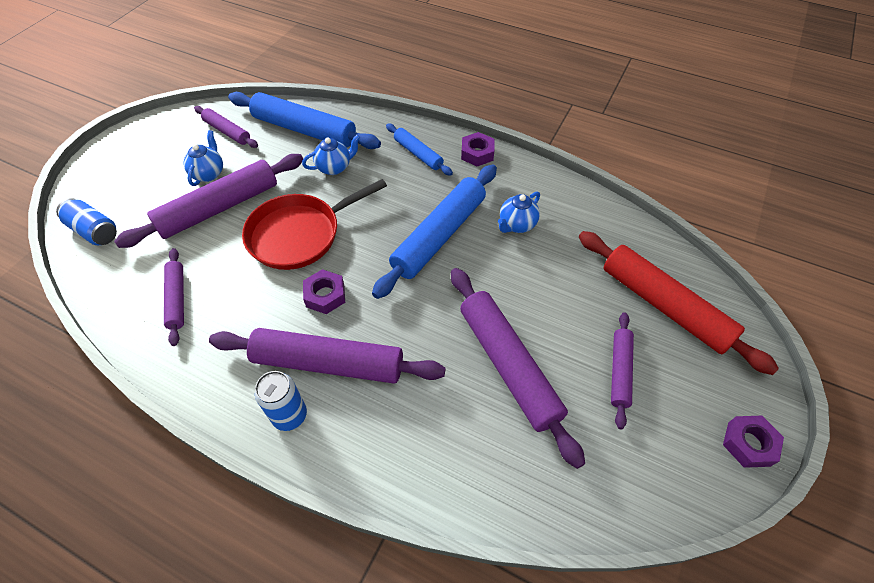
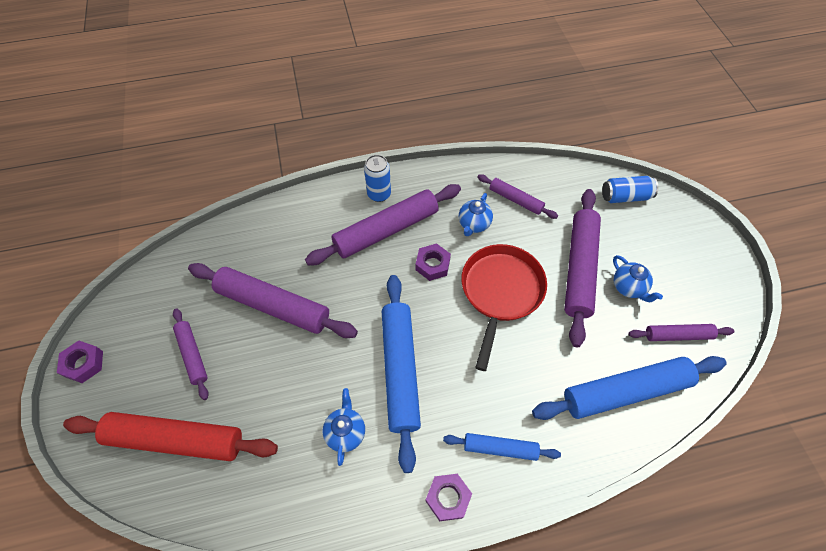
camera: 140 degrees right, 5 degrees up
blue teapot [302,135,360,175] -> blue teapot moved to [459,193,493,236]

